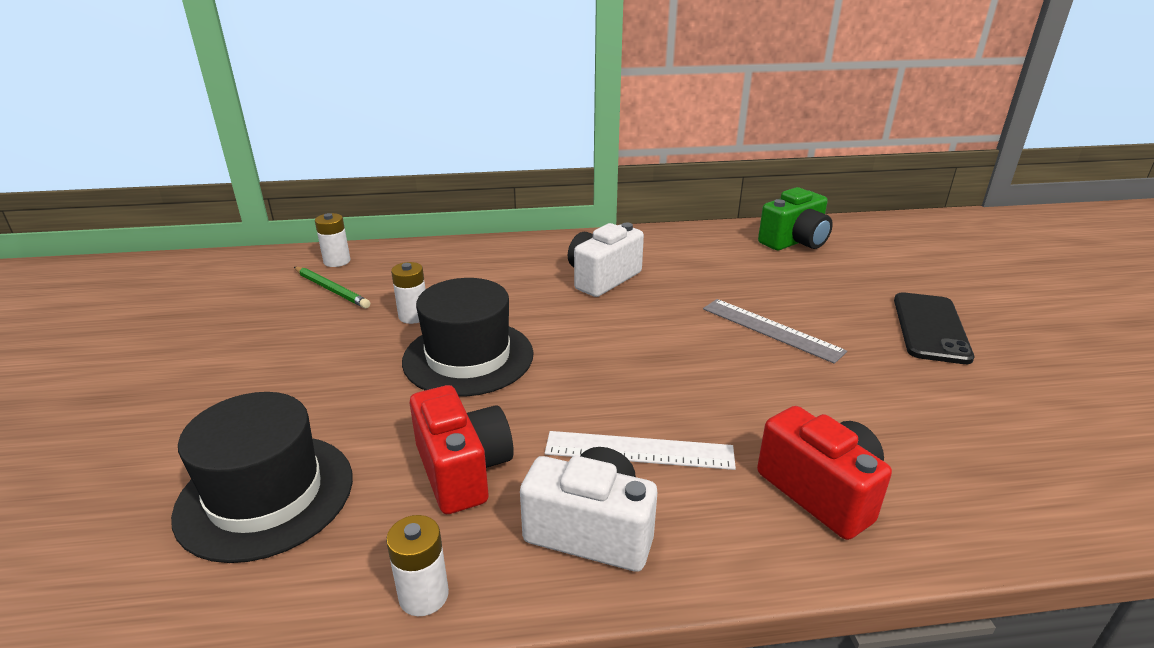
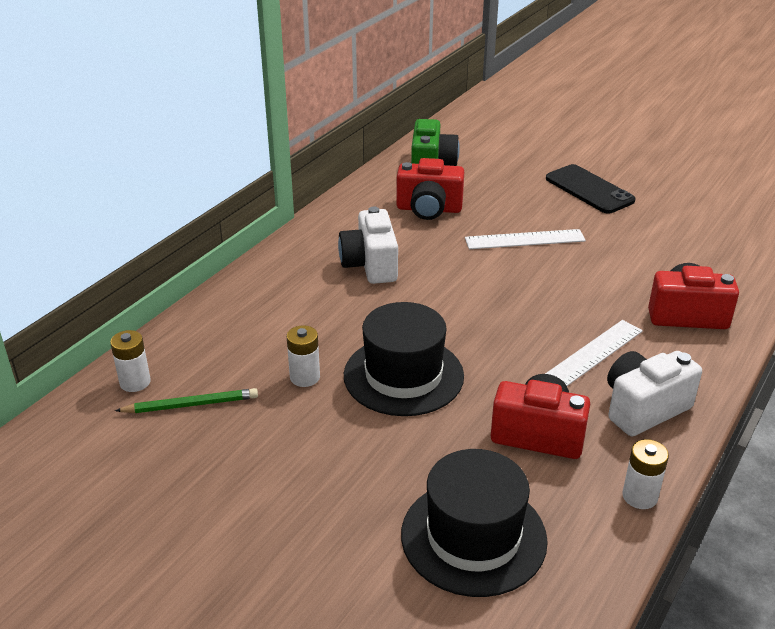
camera: 50 degrees left, 5 degrees up
grey ruler [703,299,847,364] -> white ruler [465,229,586,249]
none -> red camera [396,158,464,220]

